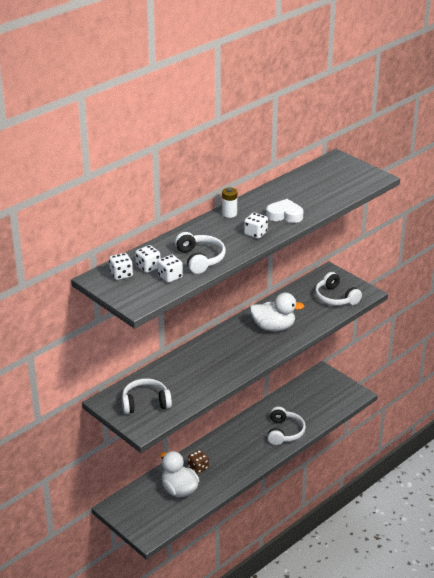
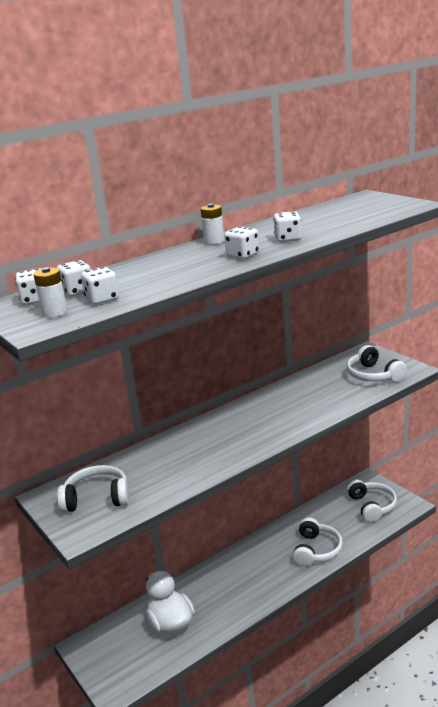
camera: 10 degrees right, 10 degrees down
white headphones [175,232,226,274] -> white headphones moved to [347,479,397,522]
brown dice [188,450,209,474] -> none
white duck [250,293,304,331] -> none
white heart [266,199,303,223] -> white dice [273,211,302,242]
none -> white battery [34,267,67,317]

